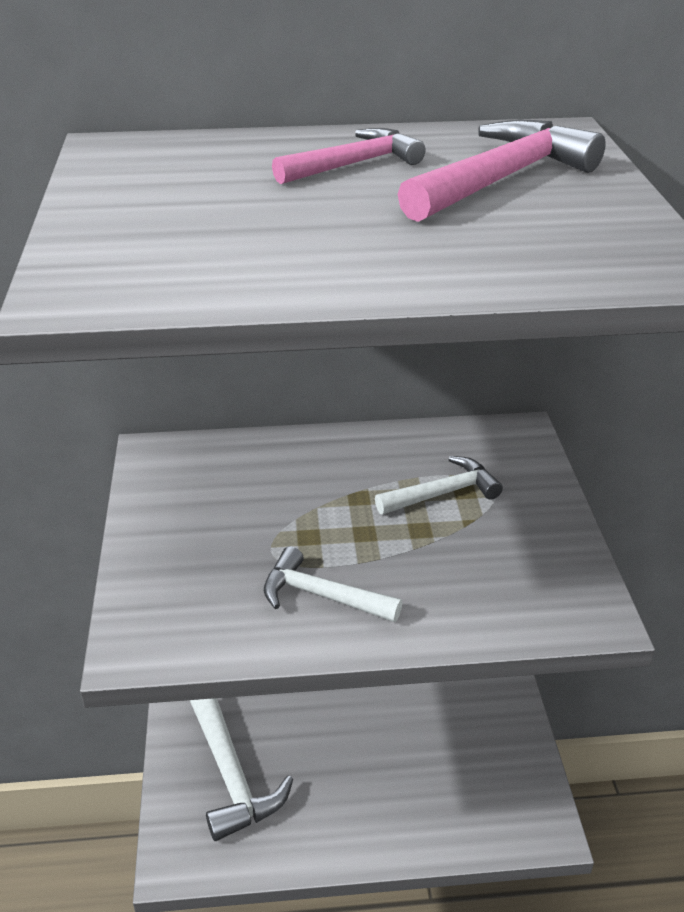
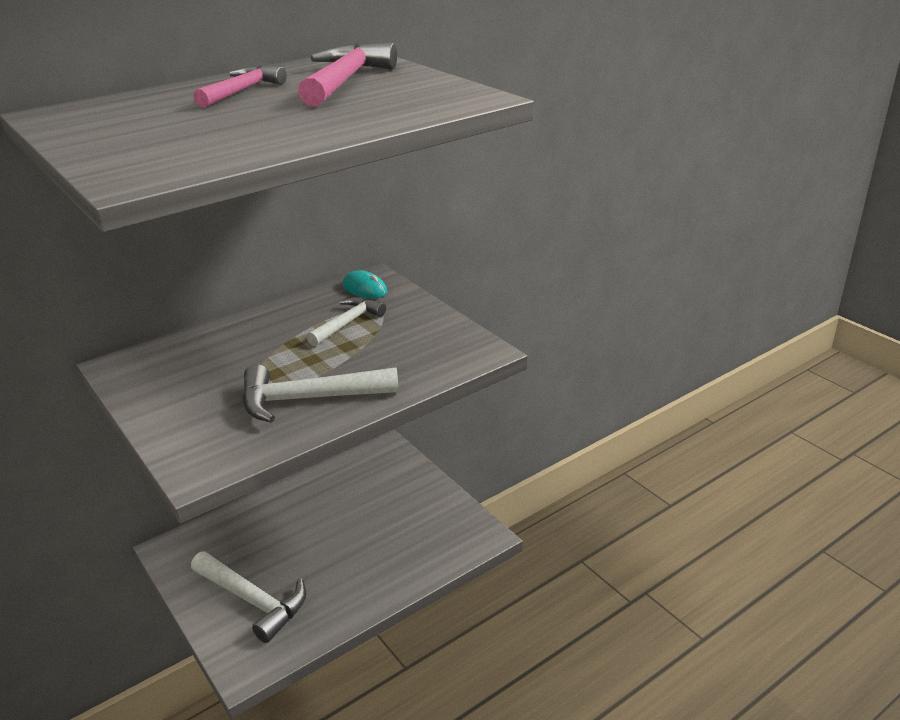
camera: 30 degrees left, 5 degrees down
white hammer [264,546,402,622] -> white hammer [242,364,399,423], size x1.52
none -> turquoise mouse [343,270,387,298]

